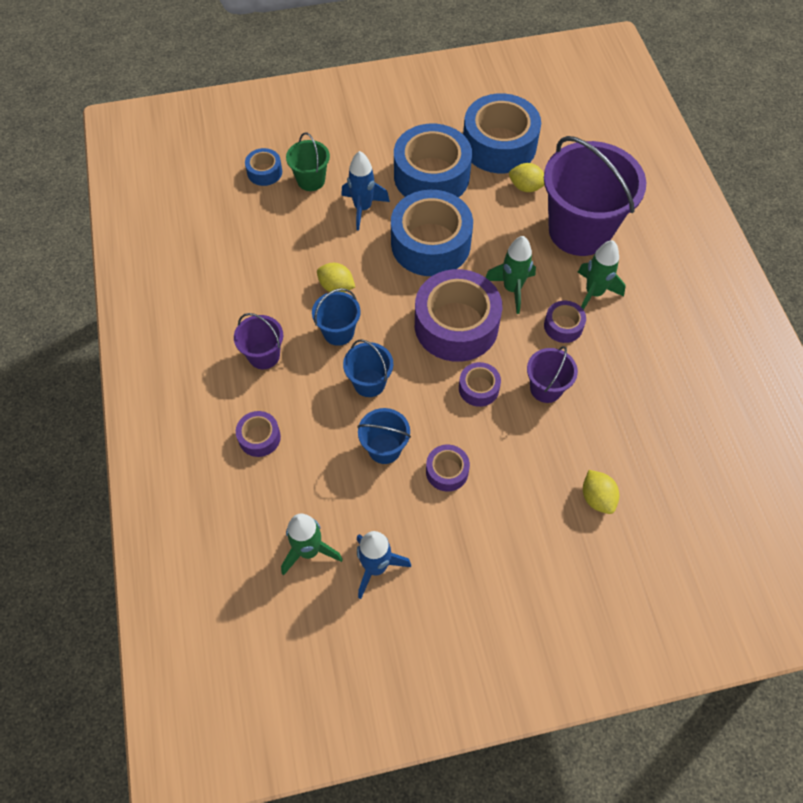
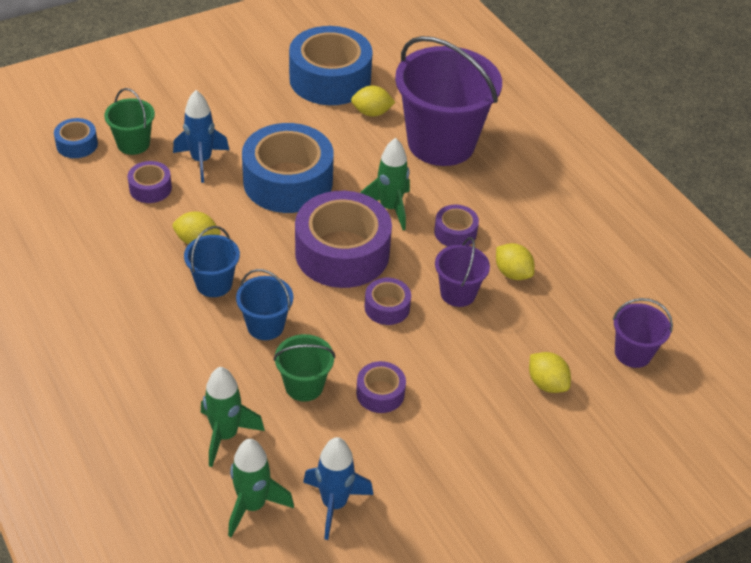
camera: 20 degrees left, 15 degrees down
purple bucket [234,313,283,369] -> purple bucket moved to [613,298,673,368]
purple tape [236,411,281,457] -> purple tape moved to [127,161,172,203]
blue bucket [357,408,411,464] -> green bucket [273,334,335,402]
blue tape [394,124,472,198] -> none
green rocket [578,240,626,310] -> green rocket moved to [201,367,265,467]
none -> yellow lemon [496,243,535,280]

